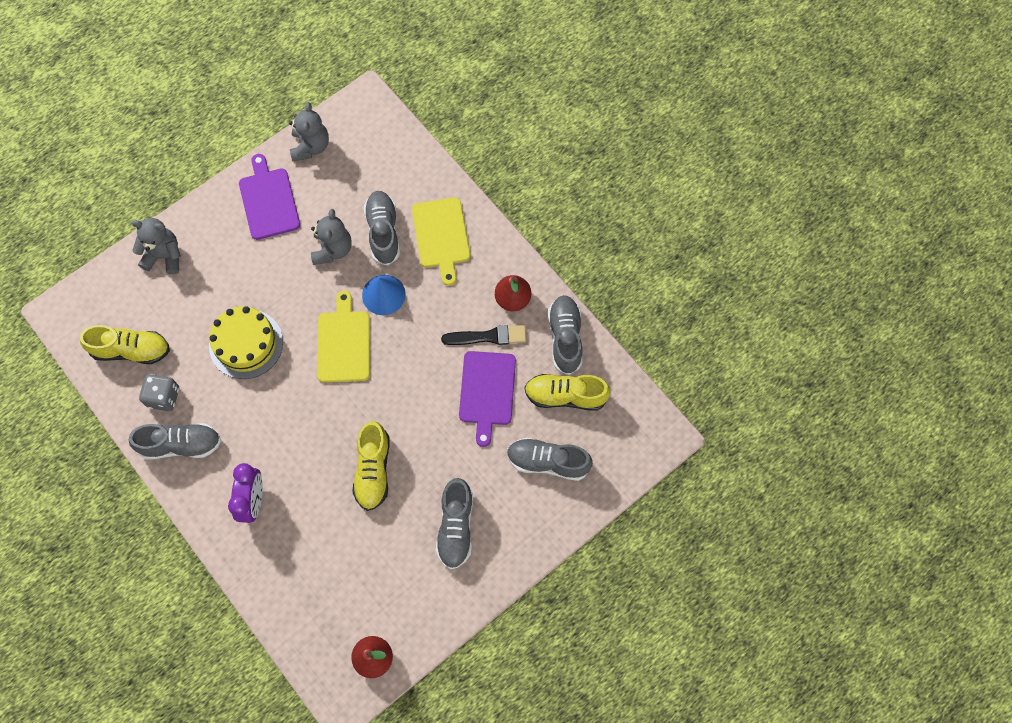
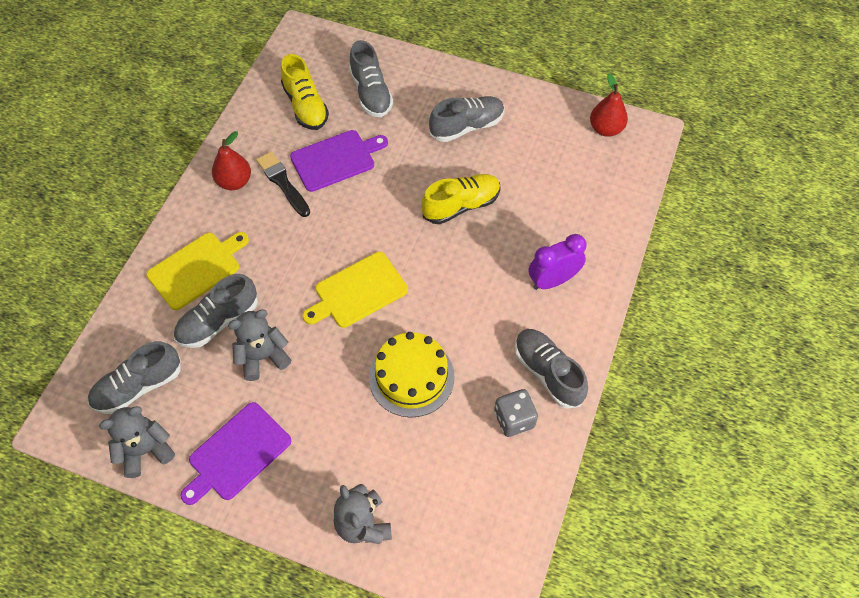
camera: 120 degrees left, 10 degrees down
yellow shoe [80,325,170,364] -> none
blue cone [362,275,406,315] -> none
grey shoe [548,295,582,375] -> grey shoe moved to [88,341,181,414]

